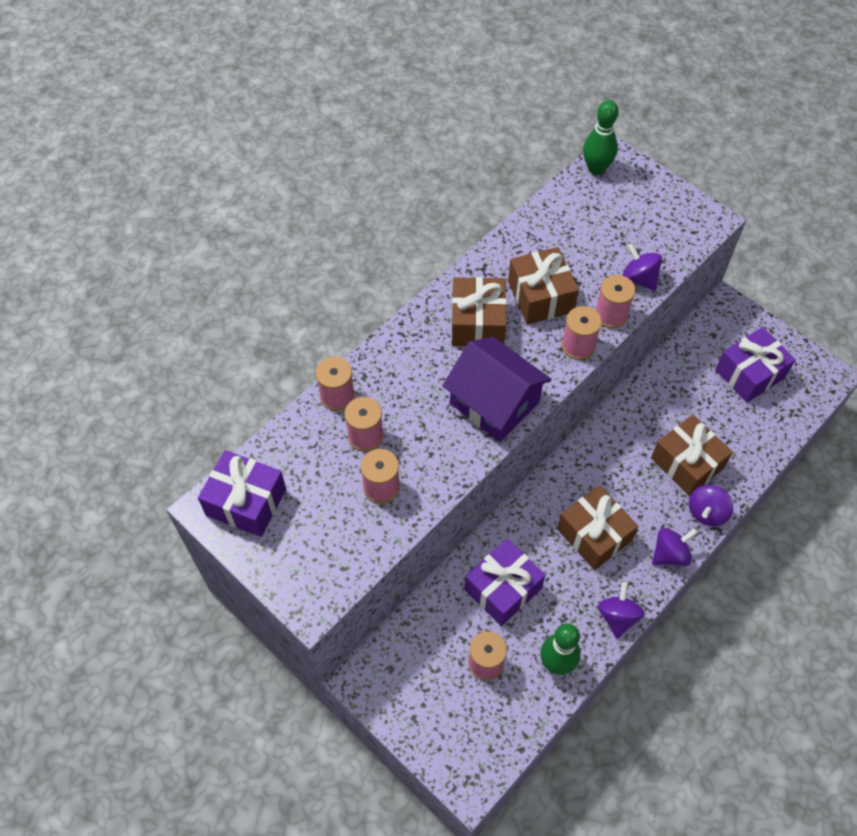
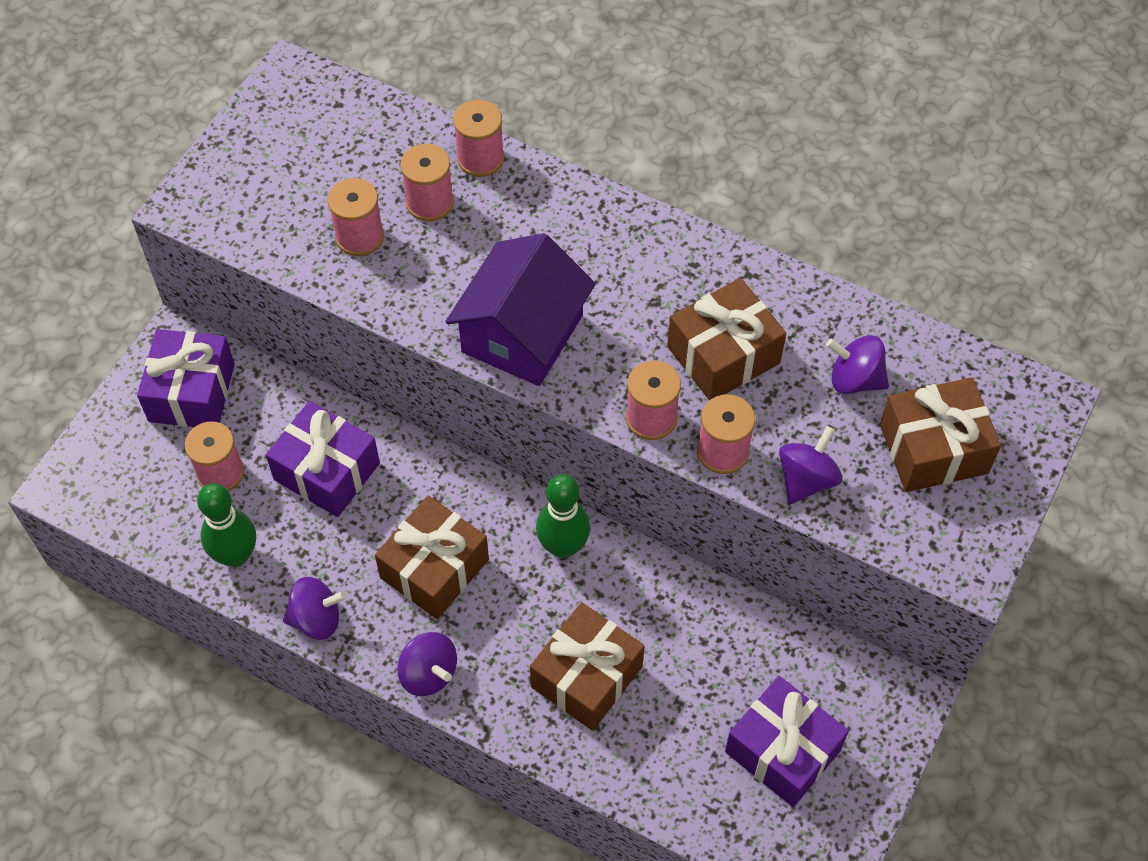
camera: 75 degrees right, 0 degrees up
purple gift [198,450,286,537] -> purple gift moved to [137,329,235,427]
brown gift [451,277,507,346] -> brown gift moved to [880,377,1001,492]
green bowling pin [583,100,619,175] -> green bowling pin moved to [536,474,590,558]
purple spinning top [689,485,733,526] -> purple spinning top moved to [826,335,889,394]

